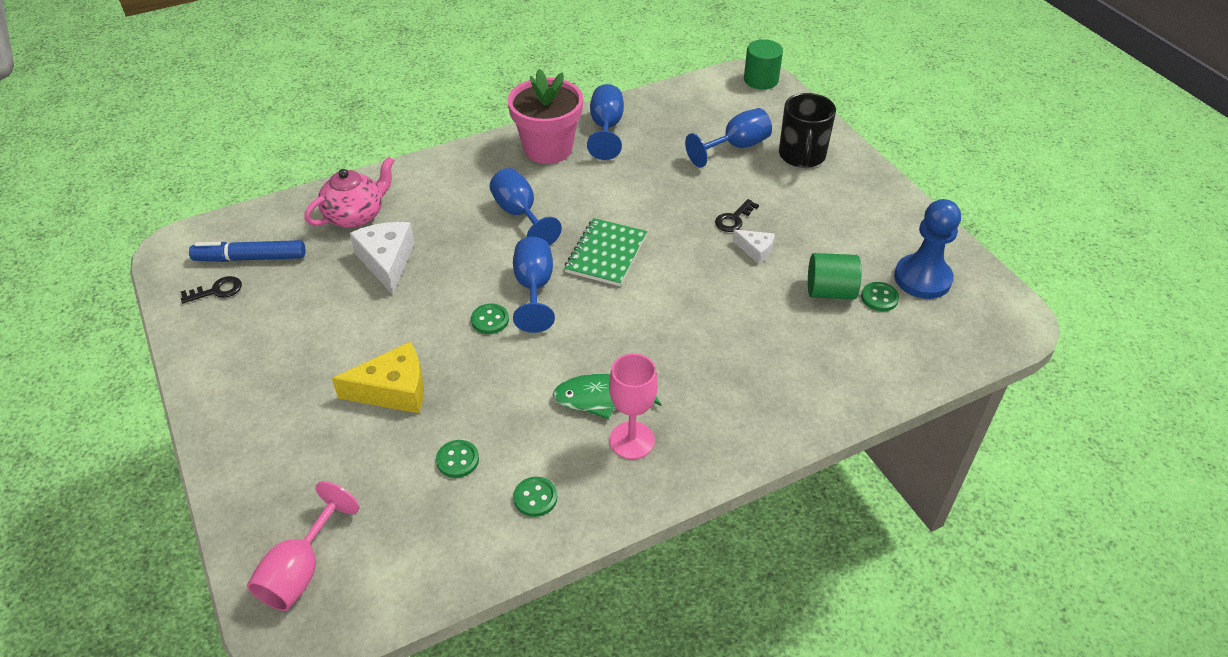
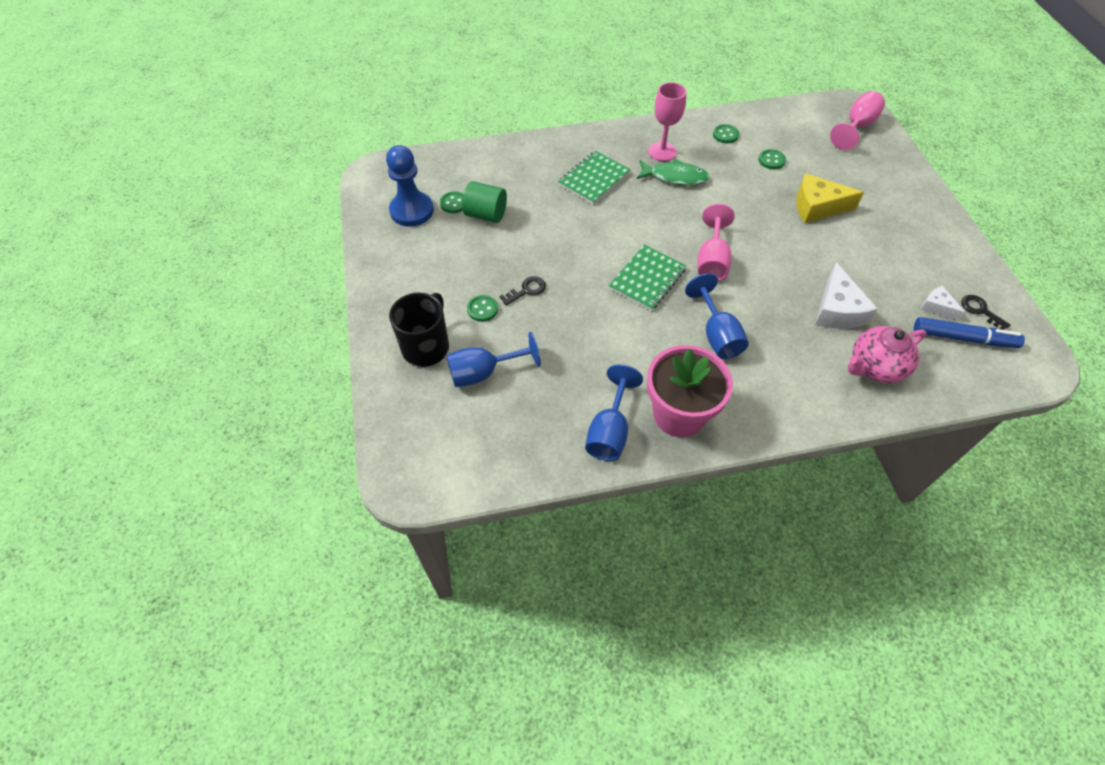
camera: 165 degrees left, 10 degrees up
black key [181,276,242,303] -> black key turned 60 degrees clockwise [962,295,1011,330]
green button [471,303,509,334] -> green button moved to [467,295,498,322]
blue goblet [513,237,555,333] -> pink goblet [697,204,735,281]
white cheese [732,230,775,264] -> white cheese moved to [921,286,965,321]
green cylinder [744,39,783,90] -> none
none -> green notebook [558,151,630,204]

